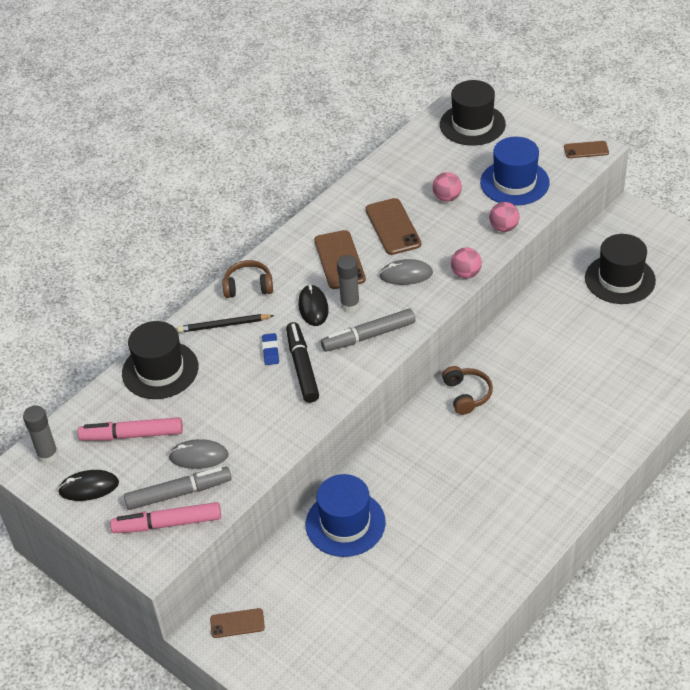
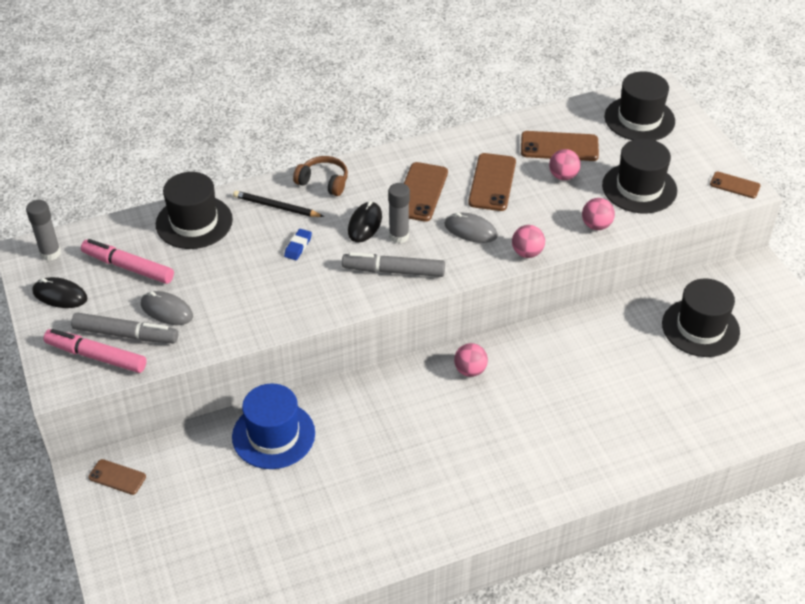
camera: 25 degrees right, 0 degrees up
black marker [286,322,319,403] -> none
brown headphones [442,366,493,415] -> pink ball [454,343,488,377]
blue hat [480,137,550,206] -> black hat [602,139,677,213]
none -> brown phone [521,131,599,161]

